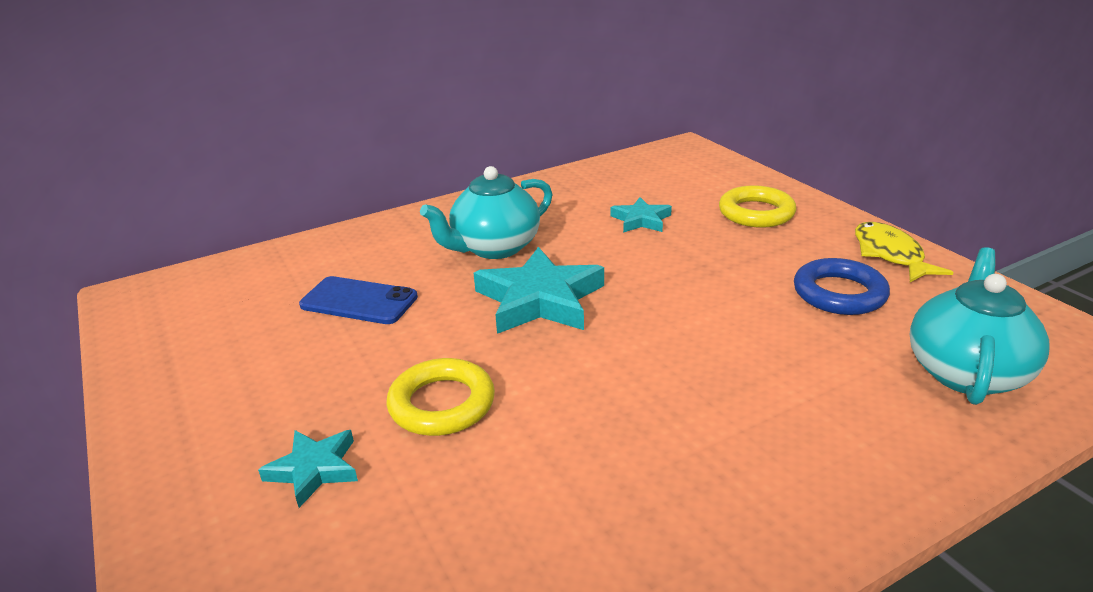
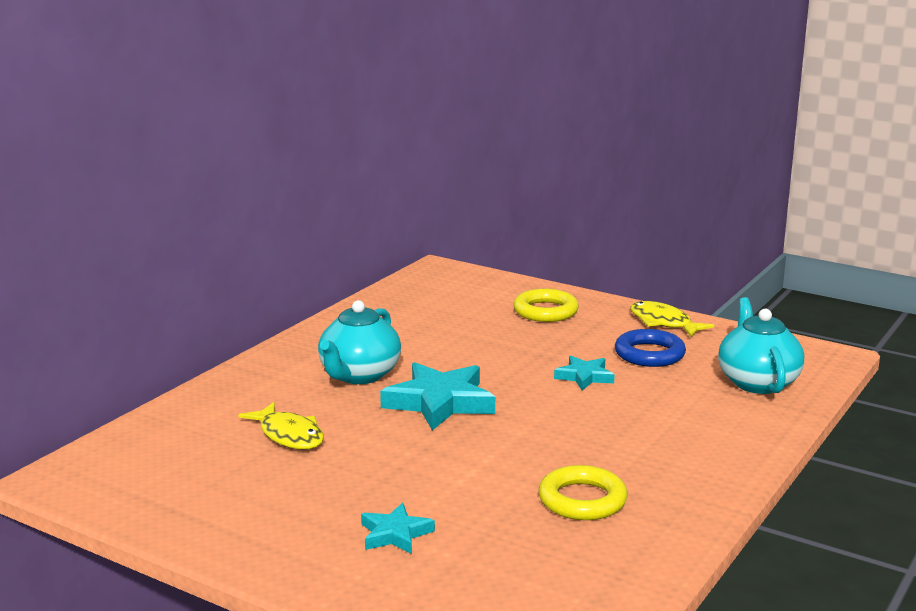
camera: 30 degrees left, 10 degrees down
blue phone [299,276,418,324] -> yellow fish [238,402,324,449]
yellow ring [387,358,495,436] -> yellow ring moved to [538,465,628,520]
turquoise star [610,197,672,233] -> turquoise star moved to [554,356,615,390]

